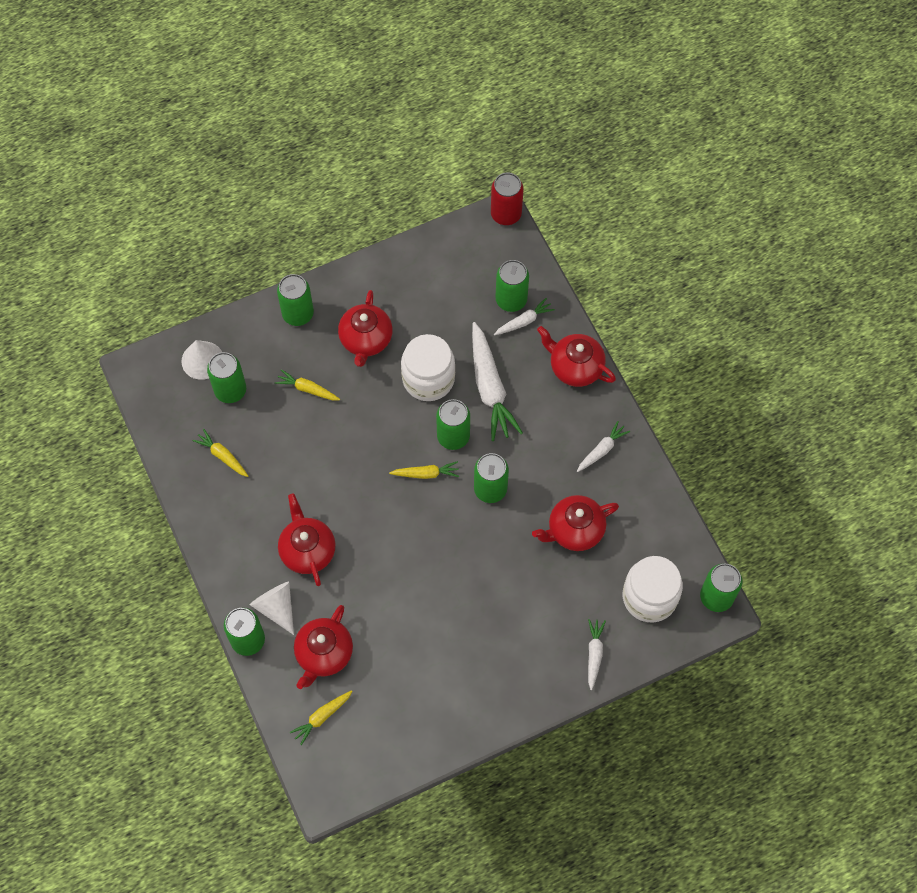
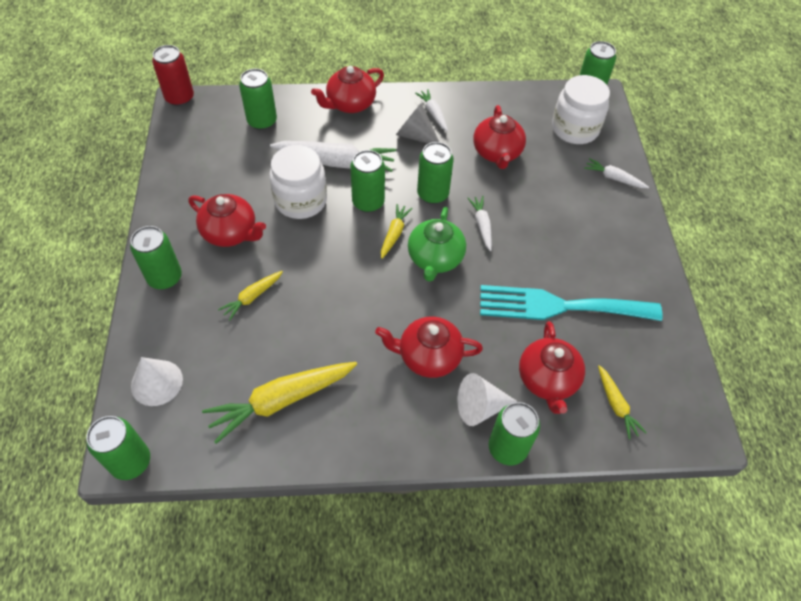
camera: 70 degrees left, 10 degrees down
yellow carrot [192,429,248,477] -> yellow carrot [202,362,357,444], size x1.92
green can [207,352,246,403] -> green can moved to [86,416,150,480]
red teapot [294,605,353,689] -> red teapot turned 45 degrees clockwise [519,321,585,414]
white carrot [494,298,555,335] -> white carrot moved to [468,196,492,251]
none -> grey cone [396,103,439,144]
none -> green teapot [408,207,466,282]
none -> turquoise fork [480,285,663,321]

